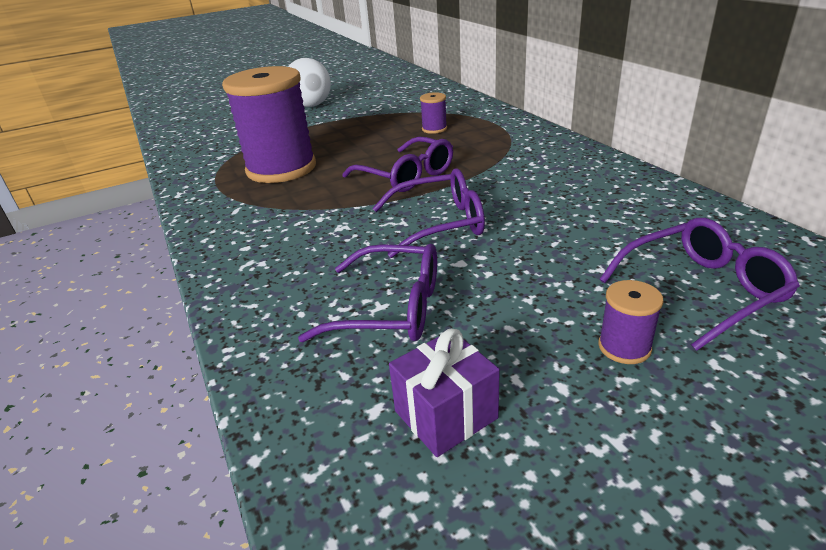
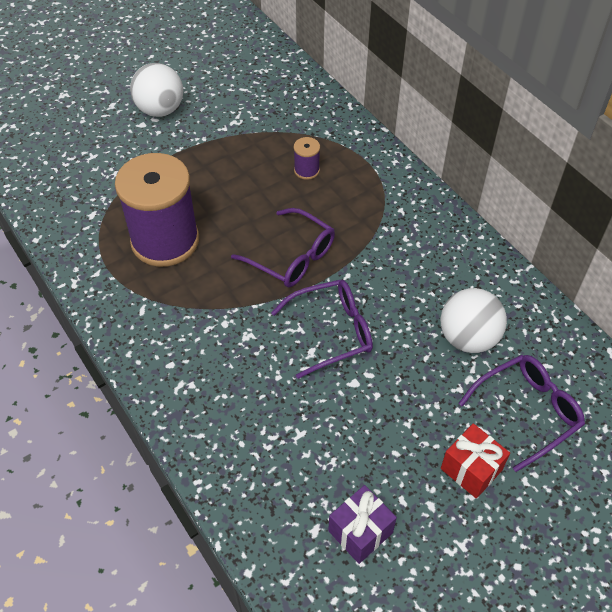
camera: 10 degrees left, 20 degrees up
purple glasses [298,243,437,342] -> none
purple spool [598,280,663,364] -> red gift [441,423,510,499]
none -> white ball [441,288,507,353]

